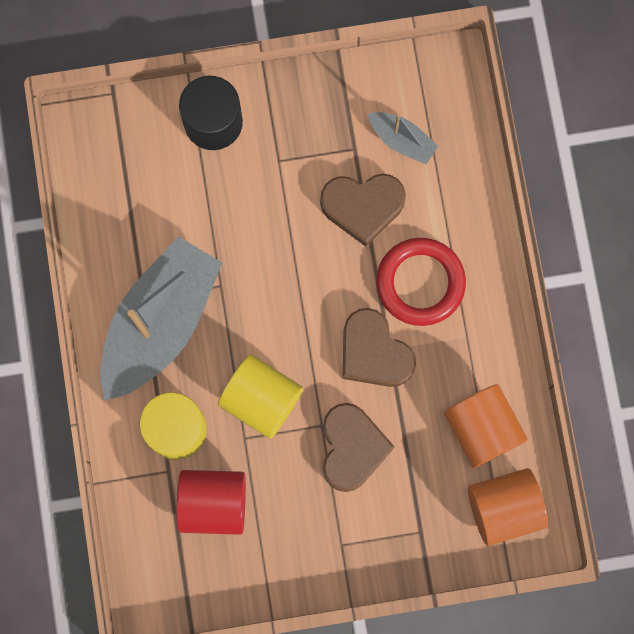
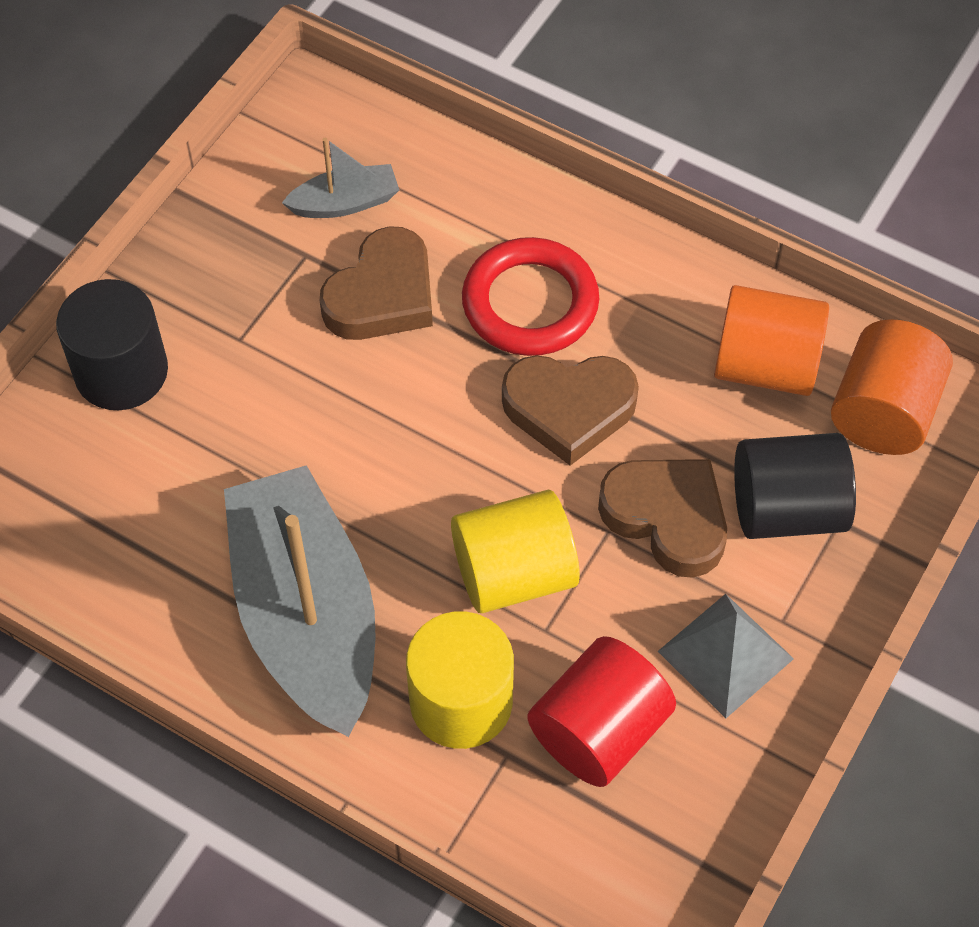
camera: 50 degrees left, 20 degrees down
none -> grey pyramid [658,594,794,718]
none -> black cylinder [734,433,856,539]

